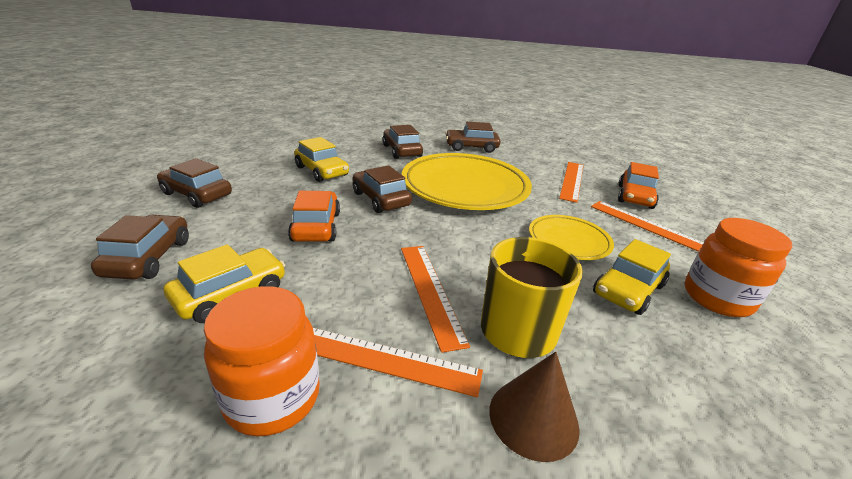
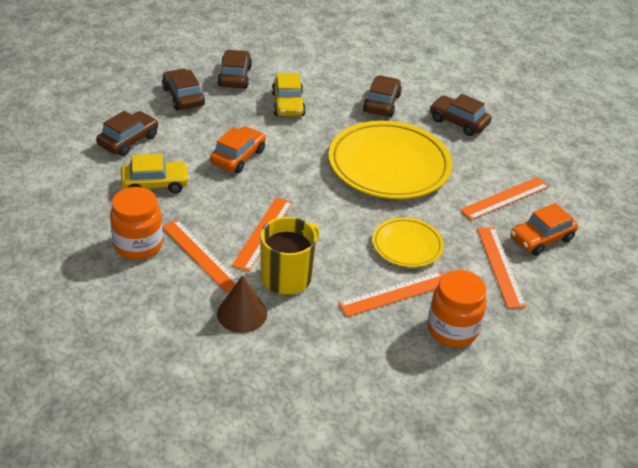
camera: 35 degrees right, 10 degrees up
brown car [353,165,412,213] -> brown car moved to [217,50,252,88]
yellow car [593,239,671,315] -> orange ruler [338,272,443,317]

